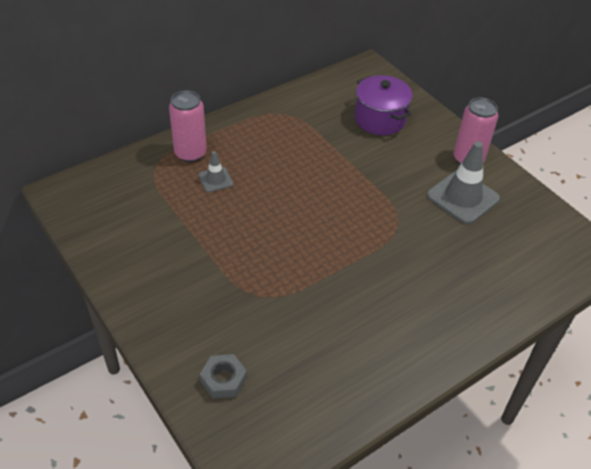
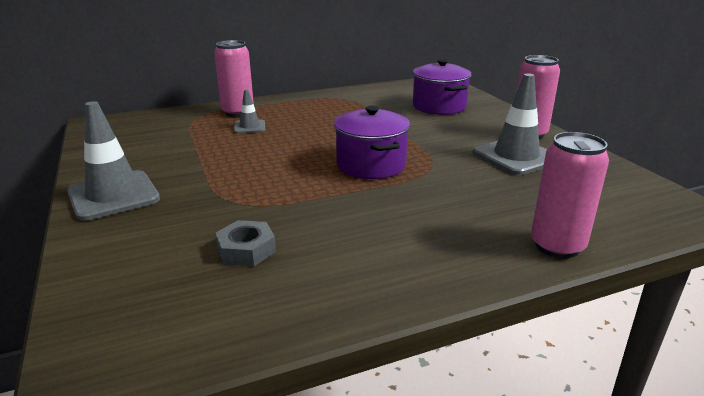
camera: 15 degrees right, 20 degrees down
grey nut [200,354,247,398] -> grey nut moved to [215,220,276,266]
none -> grey traffic cone [67,101,160,221]
none -> purple pot [334,106,410,179]
none -> pink can [531,132,609,258]

